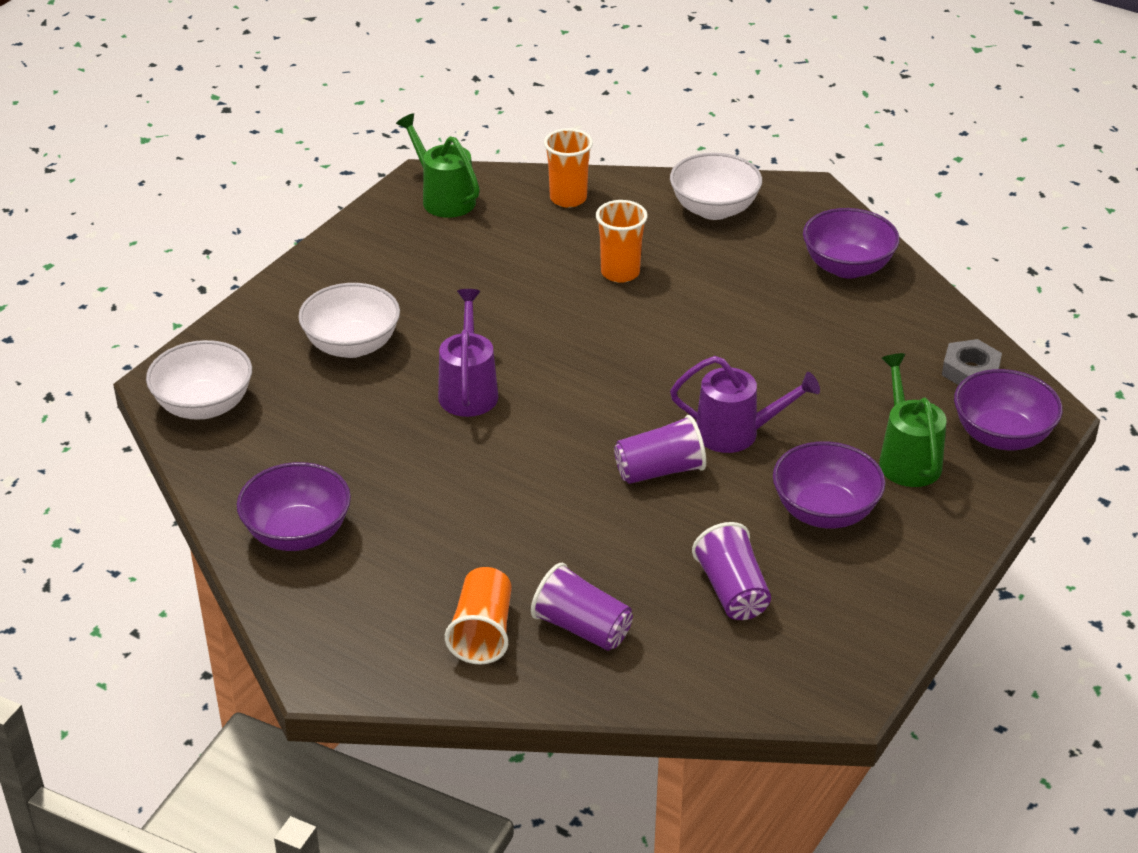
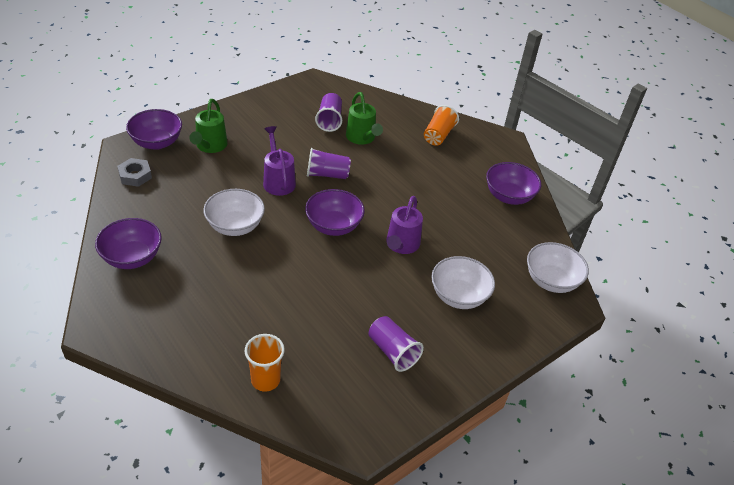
camera: 165 degrees left, 5 degrees up
green watering can [396,113,480,218] -> green watering can moved to [346,92,383,145]
purple cup [531,563,633,651] -> purple cup moved to [368,316,424,372]
orange cup [596,200,648,283] -> none
white bowl [670,153,762,220] -> white bowl moved to [203,189,265,236]
purple watering can [670,356,820,453] -> purple watering can turned 45 degrees clockwise [263,126,296,196]
purple bowl [773,441,885,529] -> purple bowl moved to [305,189,365,236]

